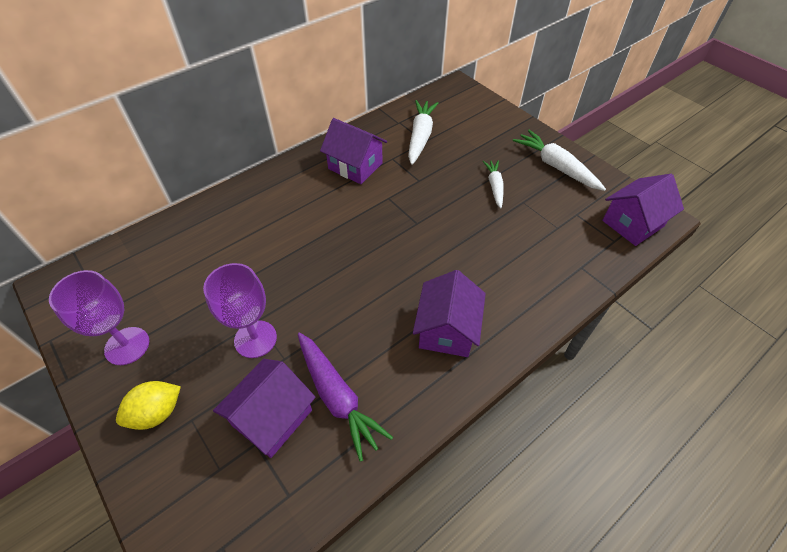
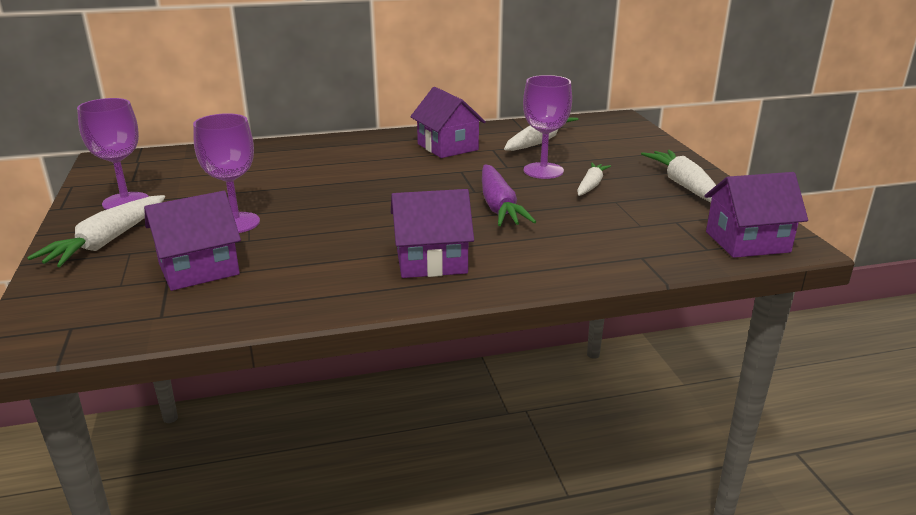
camera: 25 degrees right, 25 degrees down
yellow lemon [116,381,181,430] -> white carrot [27,195,165,267]
purple carrot [298,332,393,462] -> purple carrot moved to [482,165,536,226]
purple house [413,270,486,357] -> purple house turned 45 degrees clockwise [391,189,474,278]
none -> purple goblet [523,75,572,179]

